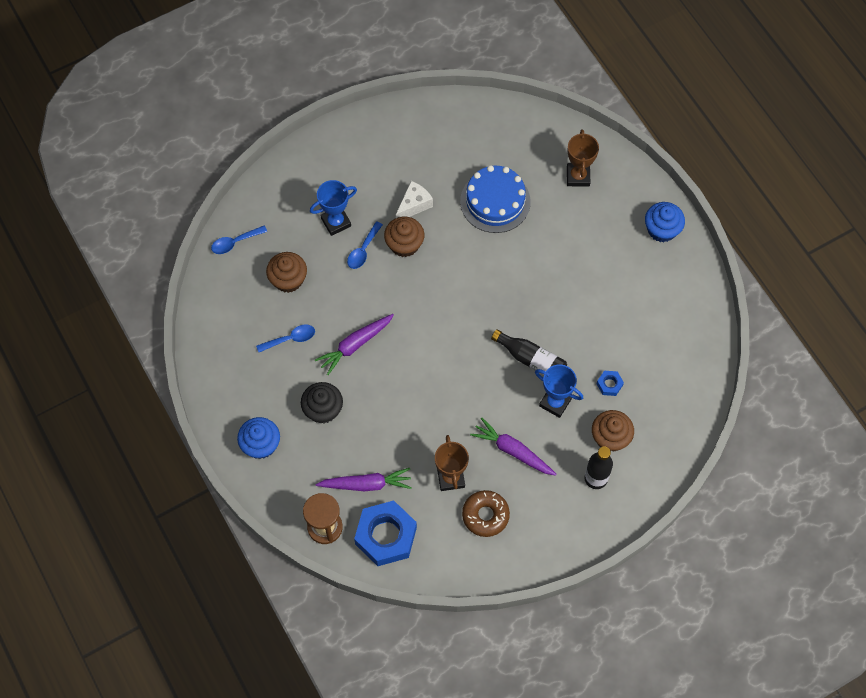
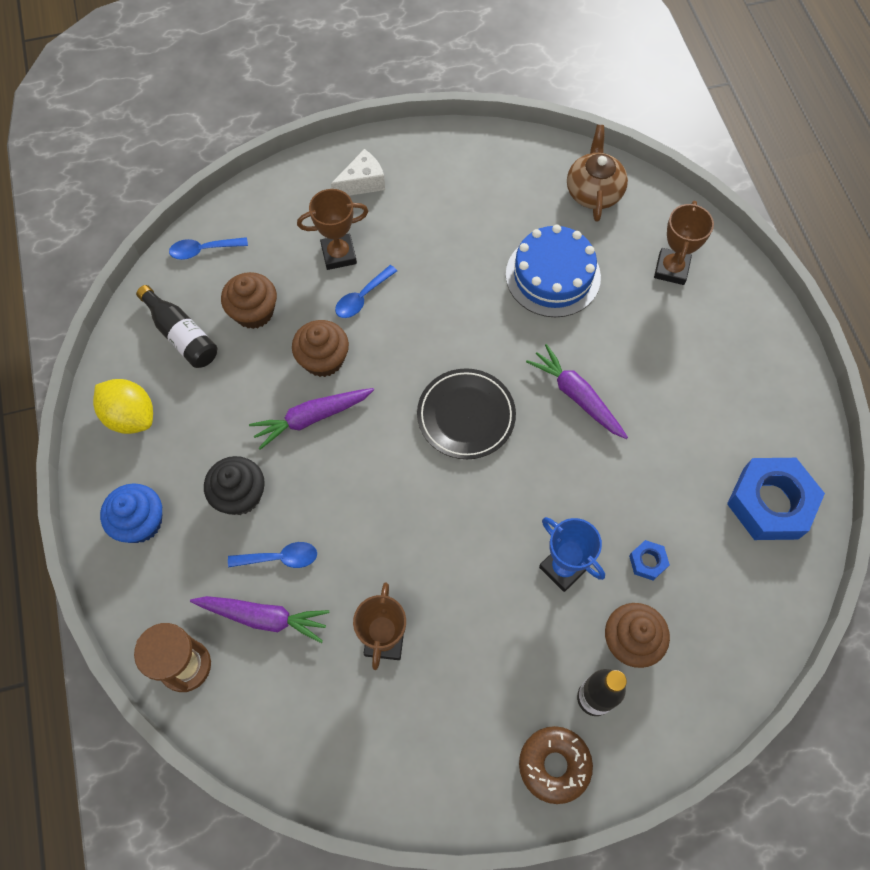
camera: 15 degrees right, 0 degrees up
blue spoon [256,325,315,352] -> blue spoon moved to [228,542,317,568]
blue trophy [310,180,357,236] -> brown trophy [297,189,369,270]
blue nut [354,500,417,566] -> blue nut moved to [727,458,825,540]
brown cupcake [384,217,424,257] -> brown cupcake moved to [292,320,349,377]
white cheese [396,181,433,218] -> white cheese moved to [331,149,385,196]
brown donut [462,490,510,537] -> brown donut moved to [519,726,593,804]
purple carrot [470,418,557,476] -> purple carrot moved to [526,344,628,439]
black bottle [491,329,567,375] -> black bottle moved to [136,285,217,368]
blue cupcake [645,202,685,242] -> none
none -> yellow lemon [93,379,153,434]
none -> black plate [417,368,516,459]
none -> brown teapot [567,125,628,222]

